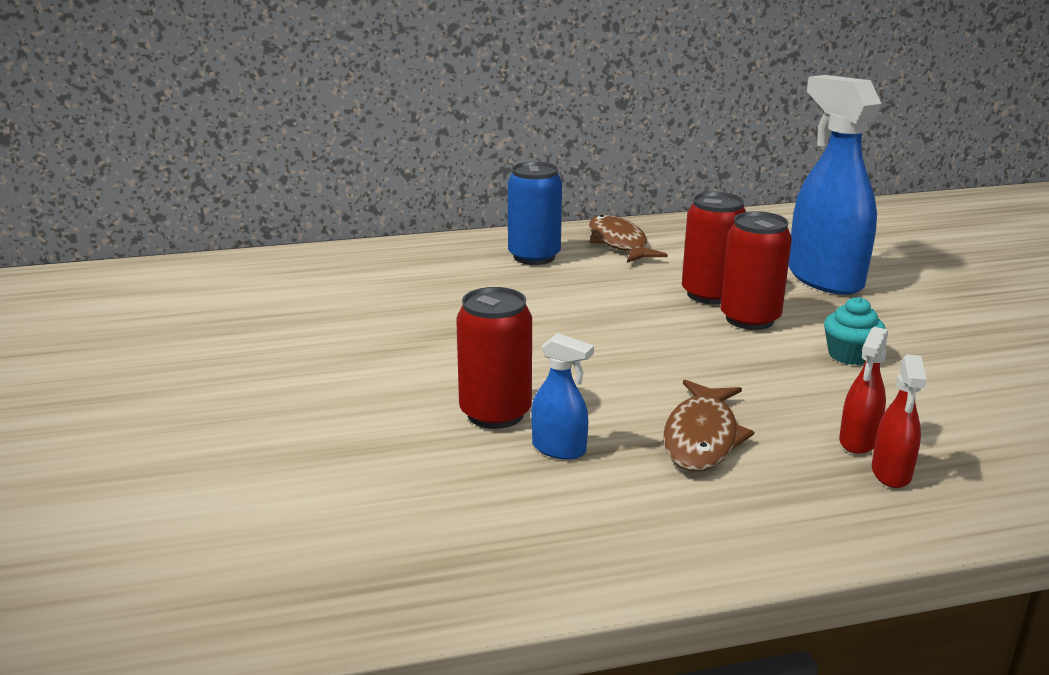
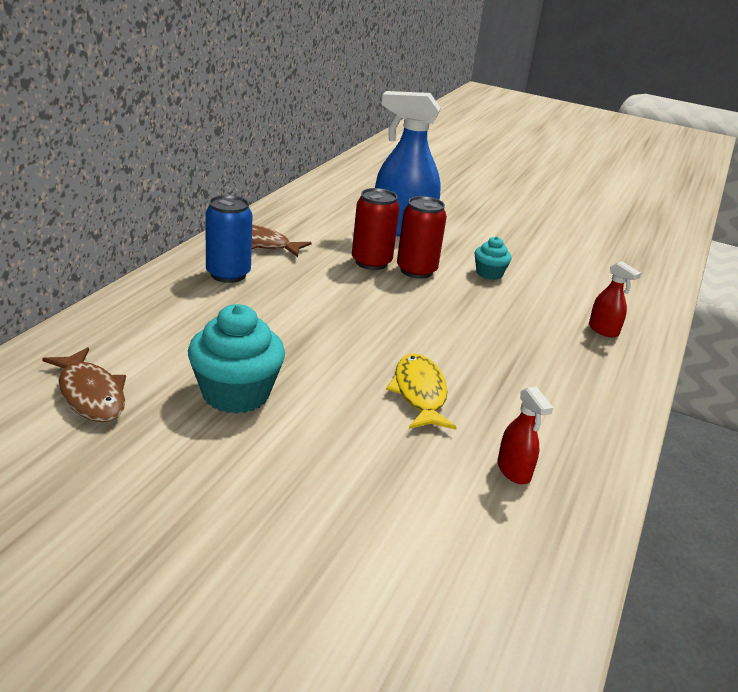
camera: 55 degrees left, 5 degrees up
red can [456,287,532,429] -> yellow fish [386,354,457,430]
blue spray bottle [531,333,594,460] -> none
brown fish [663,380,754,471] -> brown fish moved to [42,347,126,422]
red spray bottle [839,327,888,454] -> red spray bottle moved to [497,386,553,484]
none -> turquoise cupcake [188,304,285,414]

